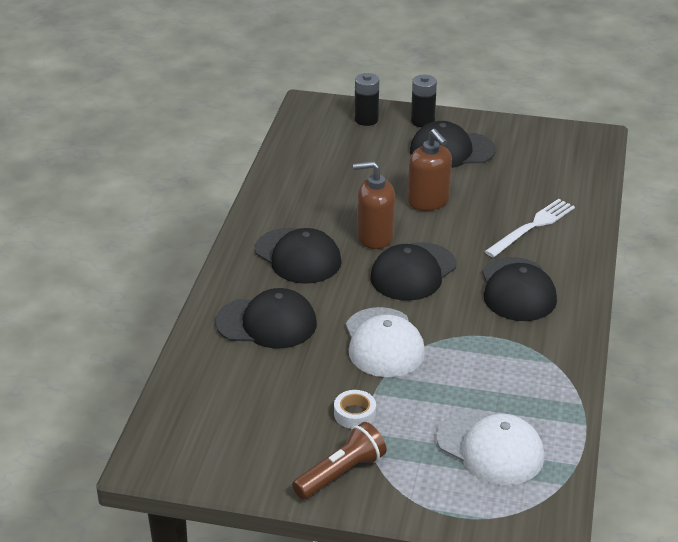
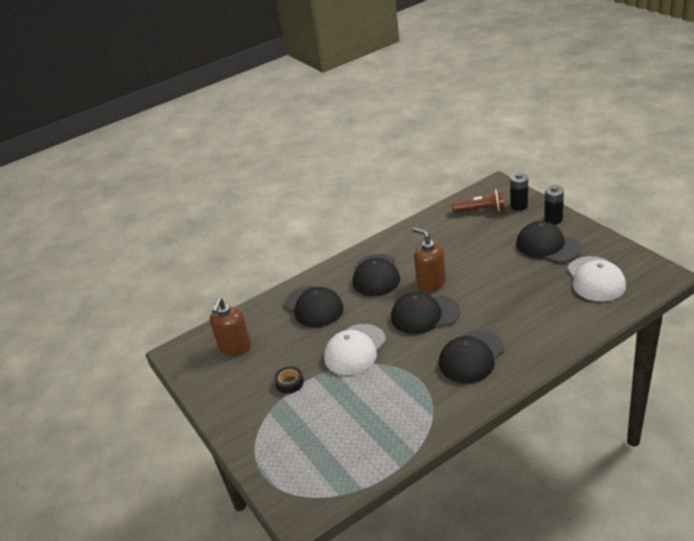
camera: 50 degrees right, 0 degrees up
brown flashlight [292,422,387,499] -> brown flashlight moved to [452,189,505,213]
white tape [334,390,376,429] -> black tape [274,366,304,394]
brown soap dispenser [408,129,452,211] -> brown soap dispenser moved to [210,298,251,355]
white cap [436,410,544,485] -> white cap moved to [567,256,626,301]
white fork [484,199,575,258] -> none

